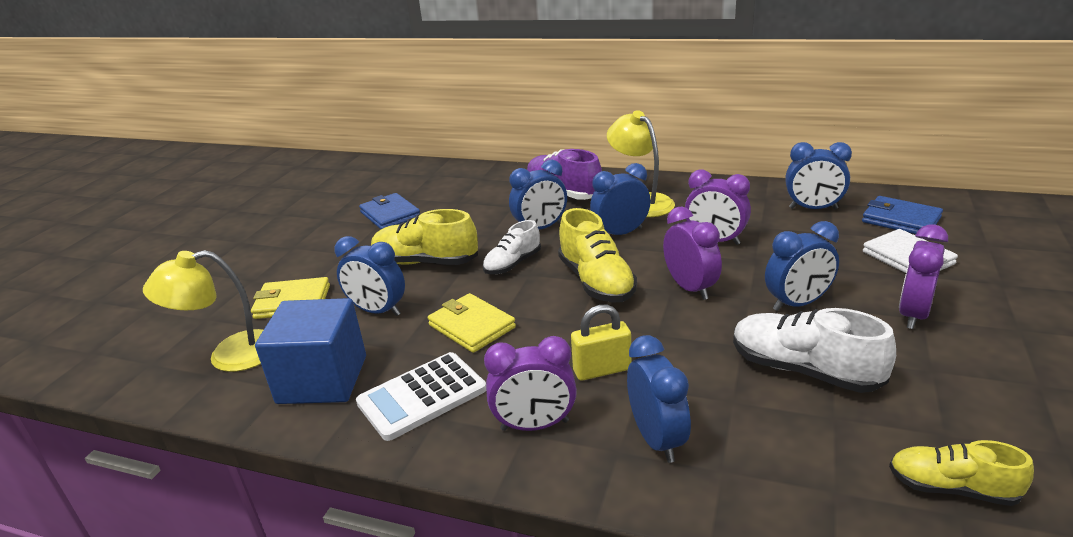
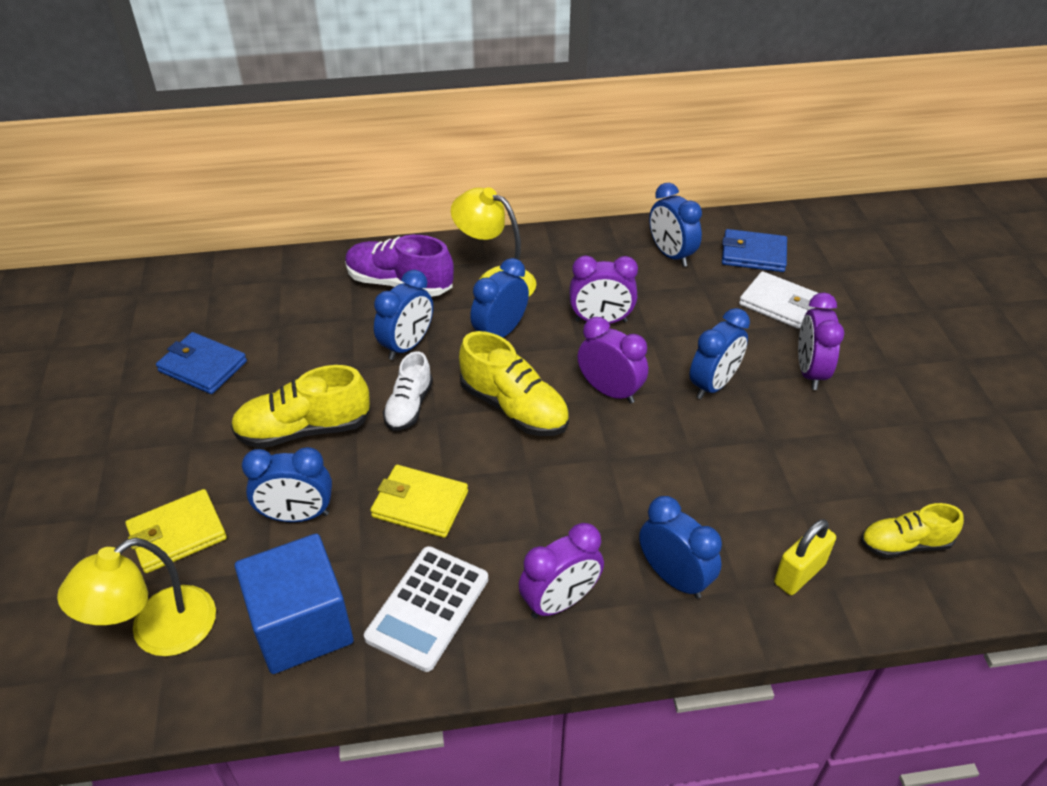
camera: 30 degrees left, 15 degrees up
yellow padlock [571,305,631,381] -> yellow padlock moved to [774,519,836,595]
white shoe [733,308,896,393] -> none
blue clock [785,142,852,210] -> blue clock turned 75 degrees clockwise [649,183,702,267]

